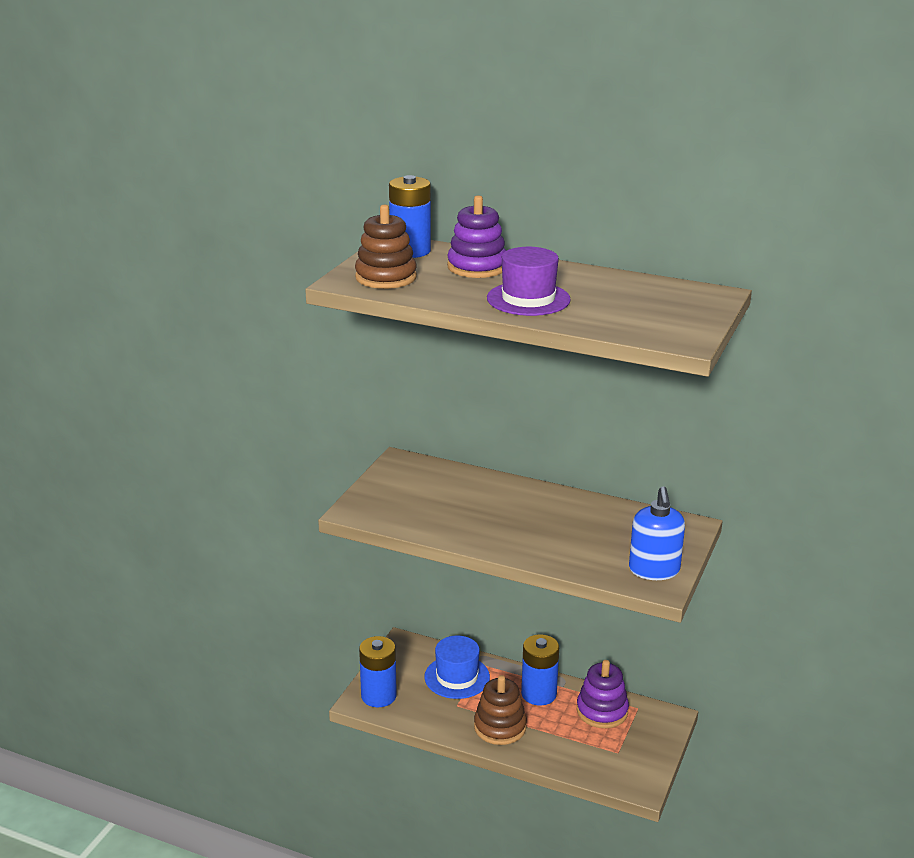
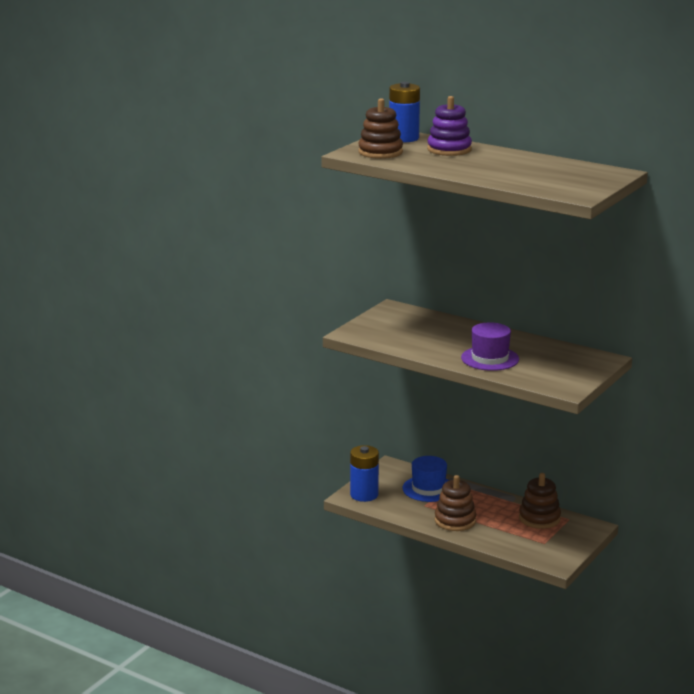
camera: 10 degrees right, 5 degrees down
purple hat [487,247,571,316] -> purple hat moved to [461,322,519,371]
blue battery [521,634,559,705] -> none
purple stacking toy [577,660,629,728] -> brown stacking toy [519,473,561,529]
blue soap dispenser [629,486,685,580] -> none

